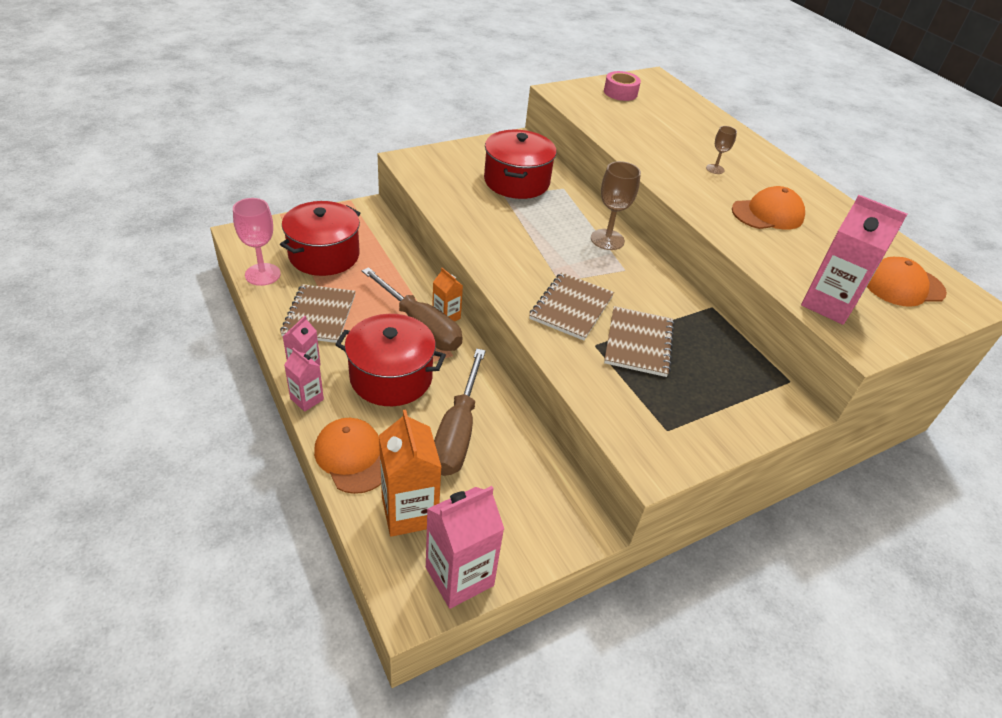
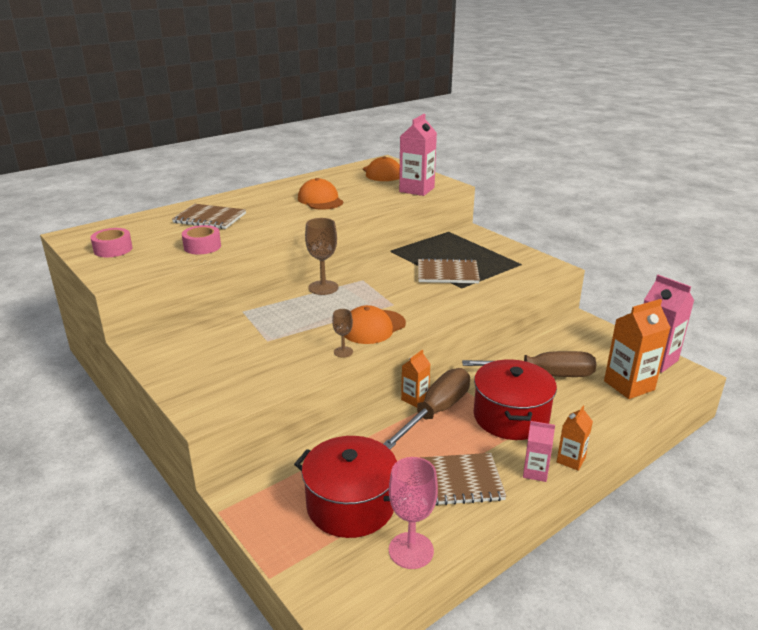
camera: 95 degrees left, 15 degrees down
pink carton [284,348,324,412] -> orange carton [557,406,593,471]
orange cap [314,418,381,494] -> orange cap moved to [345,305,406,344]
red pot [484,130,557,199] -> none
brown notebook [529,272,614,340] -> brown notebook moved to [172,204,246,229]
brown goblet [706,126,737,174] -> brown goblet moved to [332,309,353,357]
none -> pink tape [182,225,221,254]

